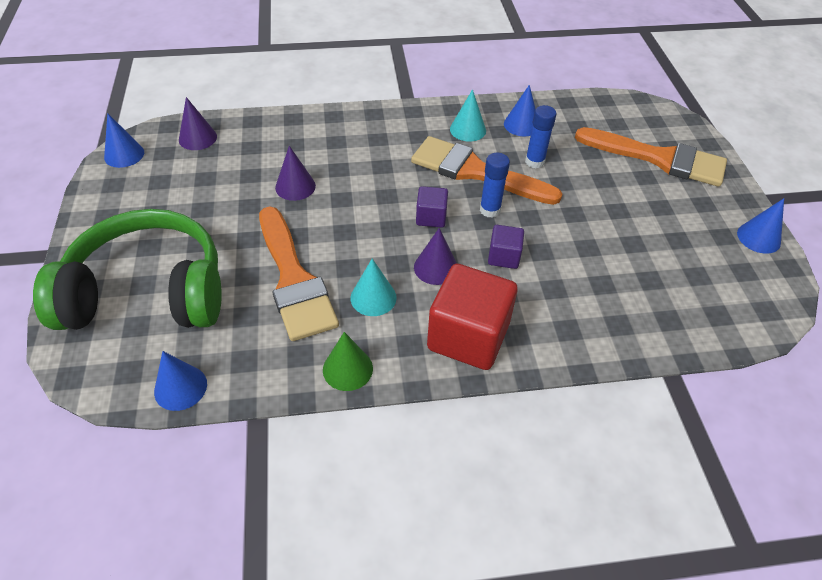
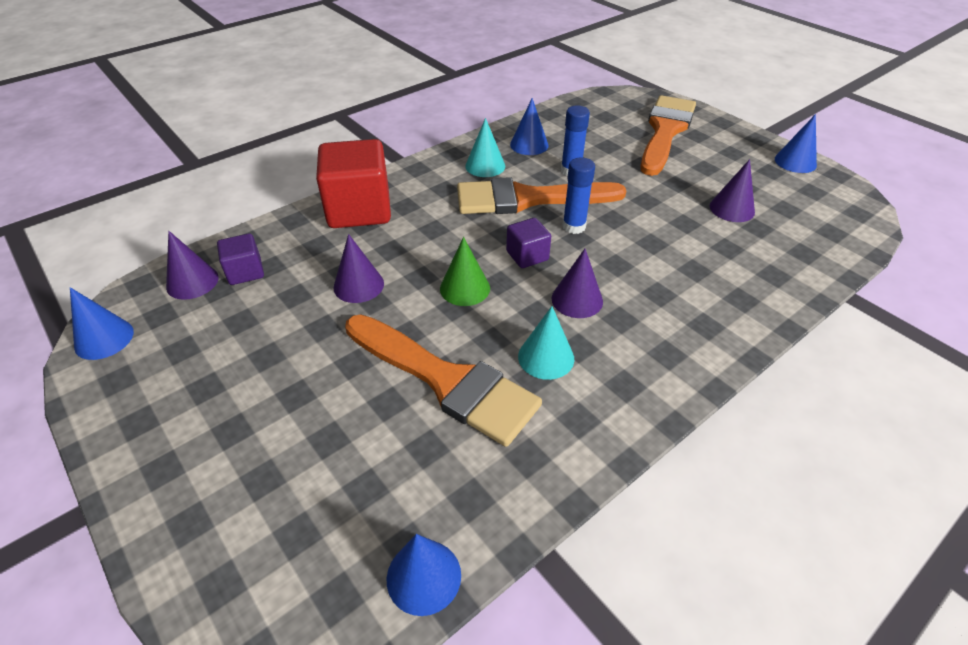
camera: 30 degrees left, 5 degrees down
green headphones [33,209,222,330] -> none
green cone [323,332,373,391] -> green cone moved to [440,237,490,306]
red cube [427,264,518,370] -> red cube moved to [316,139,391,228]
purple cube [488,225,524,269] -> purple cube moved to [217,233,264,285]
orange brush [575,127,727,187] -> orange brush turned 60 degrees counterclockwise [641,95,696,176]
none -> purple cone [710,159,755,222]

